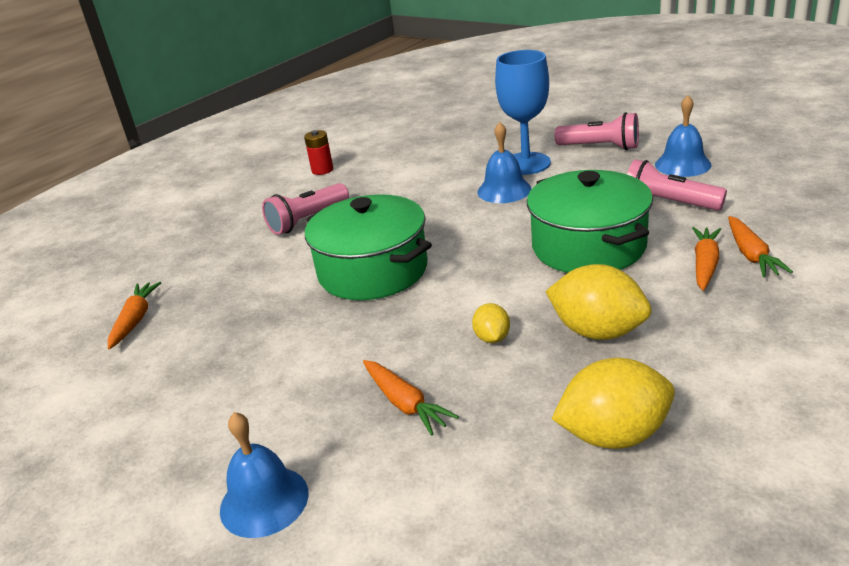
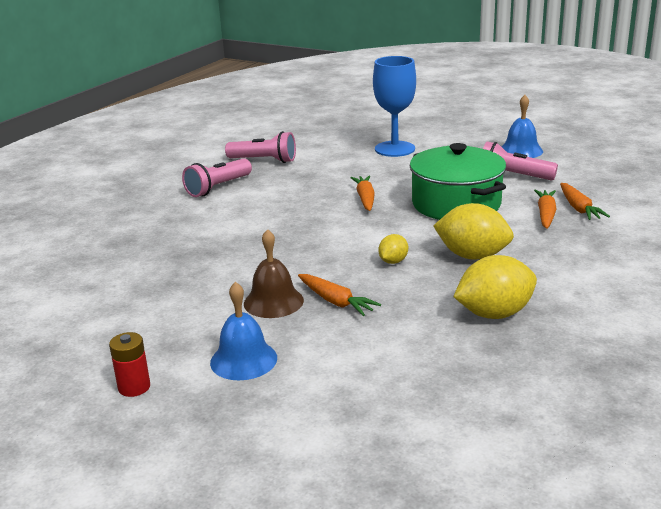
camera: 10 degrees left, 5 degrees down
orange carrot [108,281,162,349] -> orange carrot moved to [351,176,375,211]
red battery [304,130,333,175] -> red battery moved to [109,332,150,397]
green pot [305,194,432,300] -> none
yellow lemon [472,303,510,343] -> yellow lemon turned 45 degrees clockwise [378,234,408,264]
blue bell [477,122,531,203] -> none
pink flashlight [554,112,639,150] -> pink flashlight moved to [225,131,296,163]
none -> brown bell [244,229,304,318]

